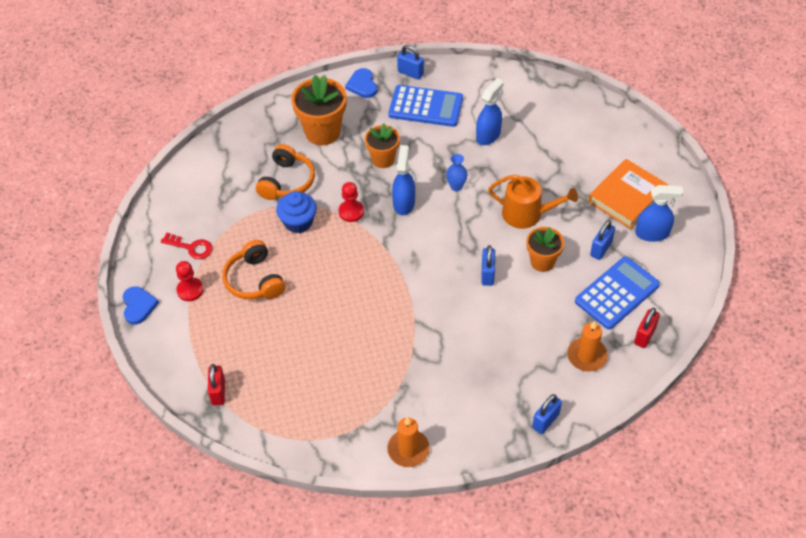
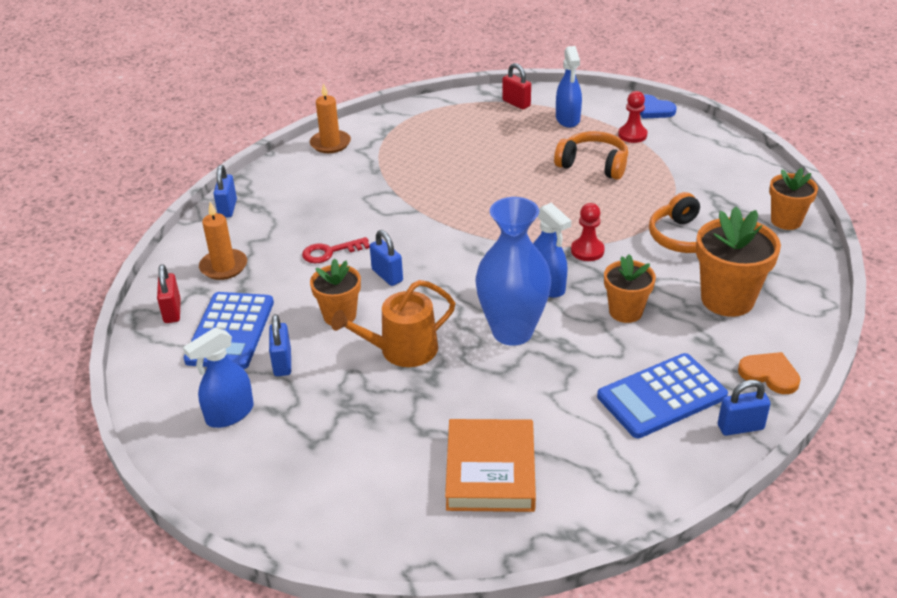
camera: 140 degrees right, 15 degrees down
red key [161,232,213,259] -> red key moved to [302,237,370,263]
blue cupcake [276,191,317,233] -> none
blue heart [345,68,377,98] -> orange heart [738,352,801,394]
blue vase [446,154,468,191] -> blue vase [476,197,551,346], size x2.37
blue spray bottle [476,78,504,145] -> blue spray bottle moved to [556,46,582,128]
orange book [588,159,668,229] -> orange book moved to [445,419,536,512]
none -> orange flower pot [769,168,818,230]

